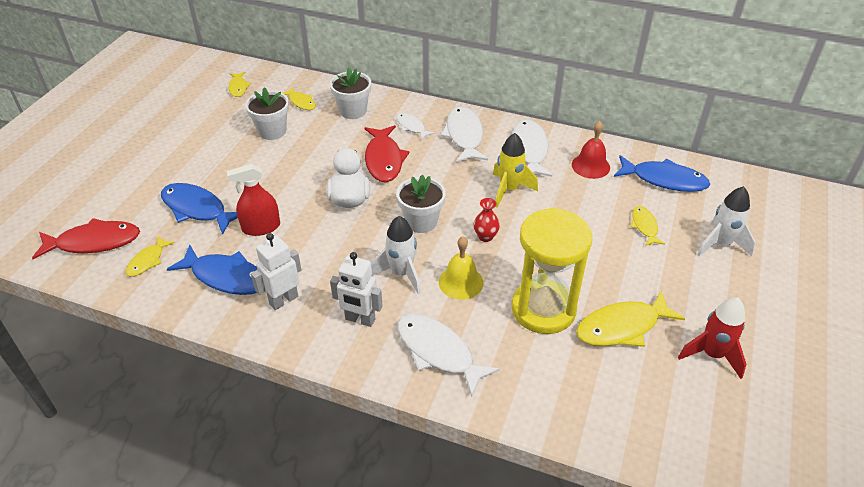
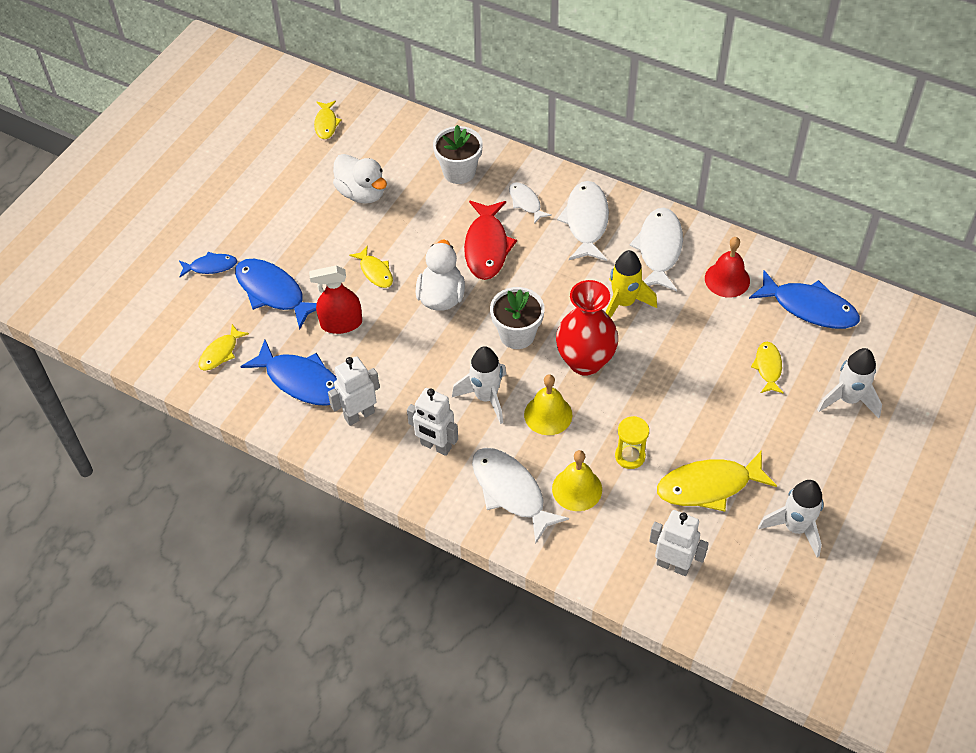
camera: 10 degrees right, 10 degrees up
red fish [32,218,140,259] -> none
white flower pot [245,87,289,140] -> white duck [333,154,387,204]
yellow fish [282,87,316,110] -> yellow fish moved to [349,246,393,288]
red vase [474,198,500,242] -> red vase [556,280,618,376], size x2.12
yellow hourglass [512,208,592,334] -> yellow hourglass [615,416,649,469], size x0.44
red rocket [678,298,747,379] -> white rocket [758,480,824,557]
none -> blue fish [179,252,237,277]
none -> yellow bell [552,450,602,511]
none -> white robot [649,510,709,576]

